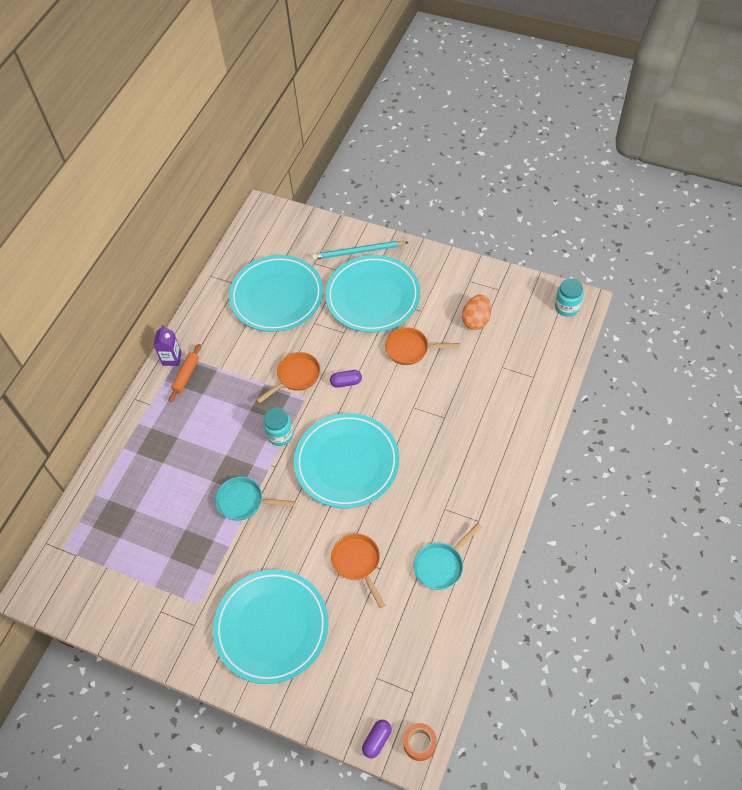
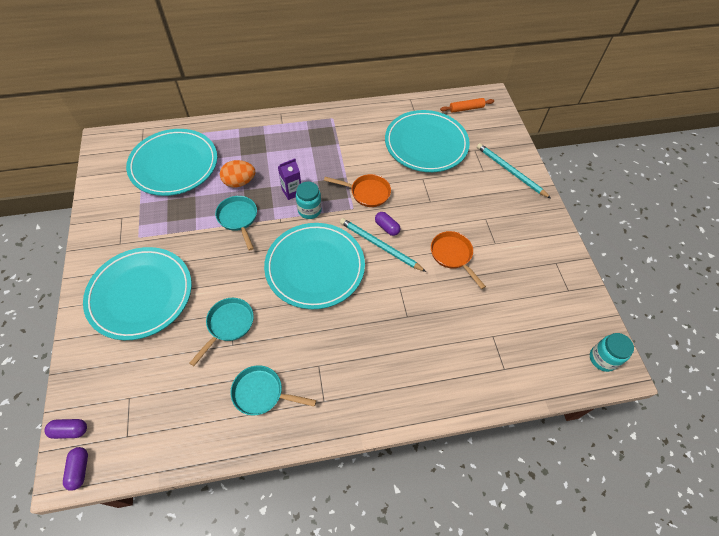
camera: 50 degrees right, 0 degrees up
purple carton [153,325,182,366] -> purple carton moved to [278,159,301,200]
orange rolling pin [169,344,201,402] -> orange rolling pin moved to [440,98,494,113]
turquoise plate [325,255,420,333] -> turquoise plate moved to [126,129,217,196]
orange pan [331,533,385,608] -> turquoise pan [189,298,254,366]
orange tape [403,723,437,761] -> purple capsule [63,447,88,491]
orange egg [462,295,491,330] -> orange egg moved to [220,160,255,187]
none -> turquoise pencil [340,218,426,272]

